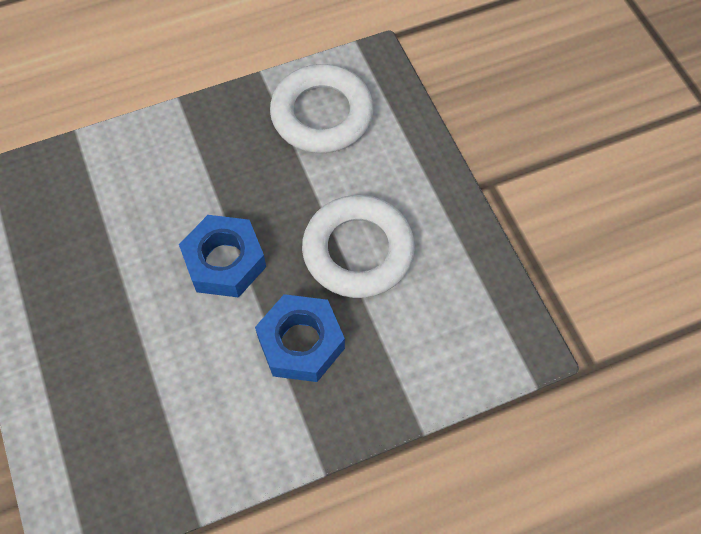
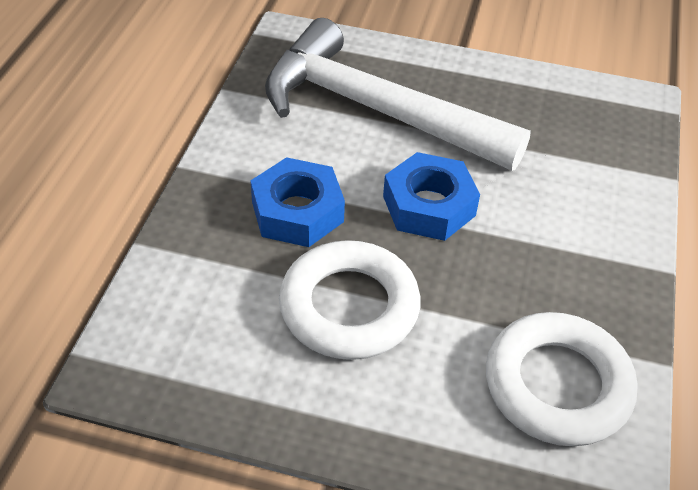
camera: 125 degrees right, 15 degrees down
none -> white hammer [265,18,531,171]

